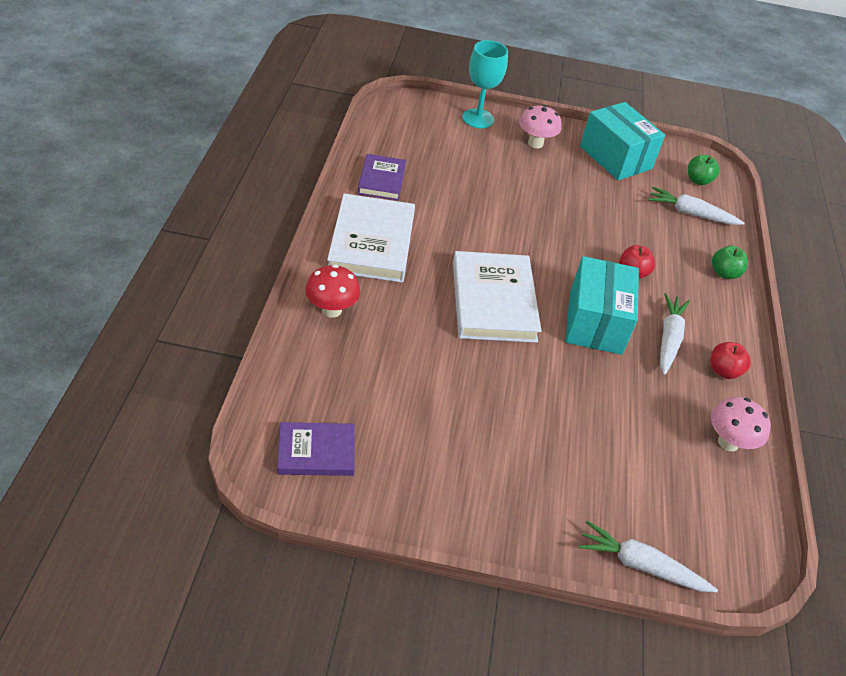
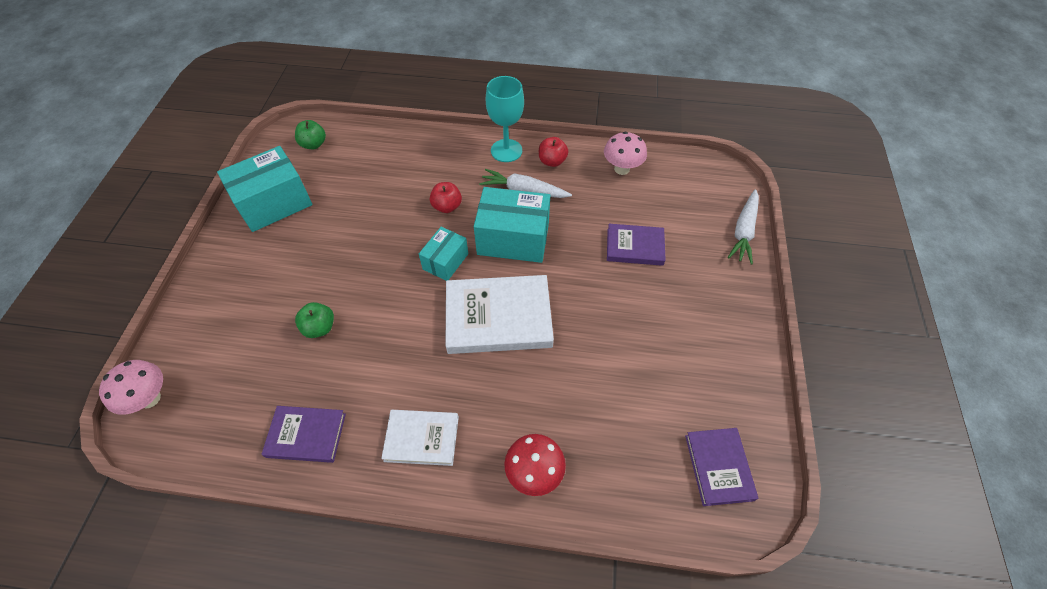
camera: 85 degrees left, 10 degrees up
white book [327,194,415,282] -> white book [381,410,459,466], size x0.59
turquoise goblet [462,40,508,128] -> turquoise goblet moved to [486,76,524,162]
pink mushroom [519,105,562,148] -> pink mushroom moved to [99,360,163,415]
white carrot [648,187,744,225] -> none
green apple [712,246,748,279] -> green apple moved to [295,302,334,338]
none -> turquoise box [419,227,468,281]
none -> purple book [607,224,666,266]

